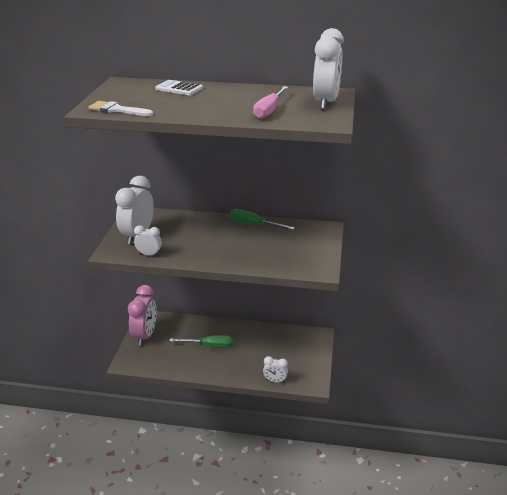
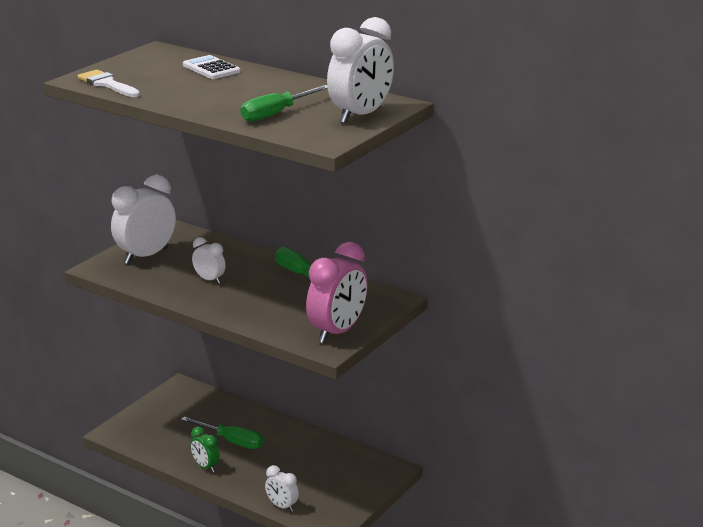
camera: 25 degrees right, 5 degrees down
pink clock [128,285,157,346] -> pink clock moved to [306,242,368,343]
white clock [134,225,162,256] -> white clock moved to [192,237,226,284]
pink screwdriver [253,86,288,119] -> green screwdriver [240,85,327,122]
none -> green clock [190,427,220,472]

